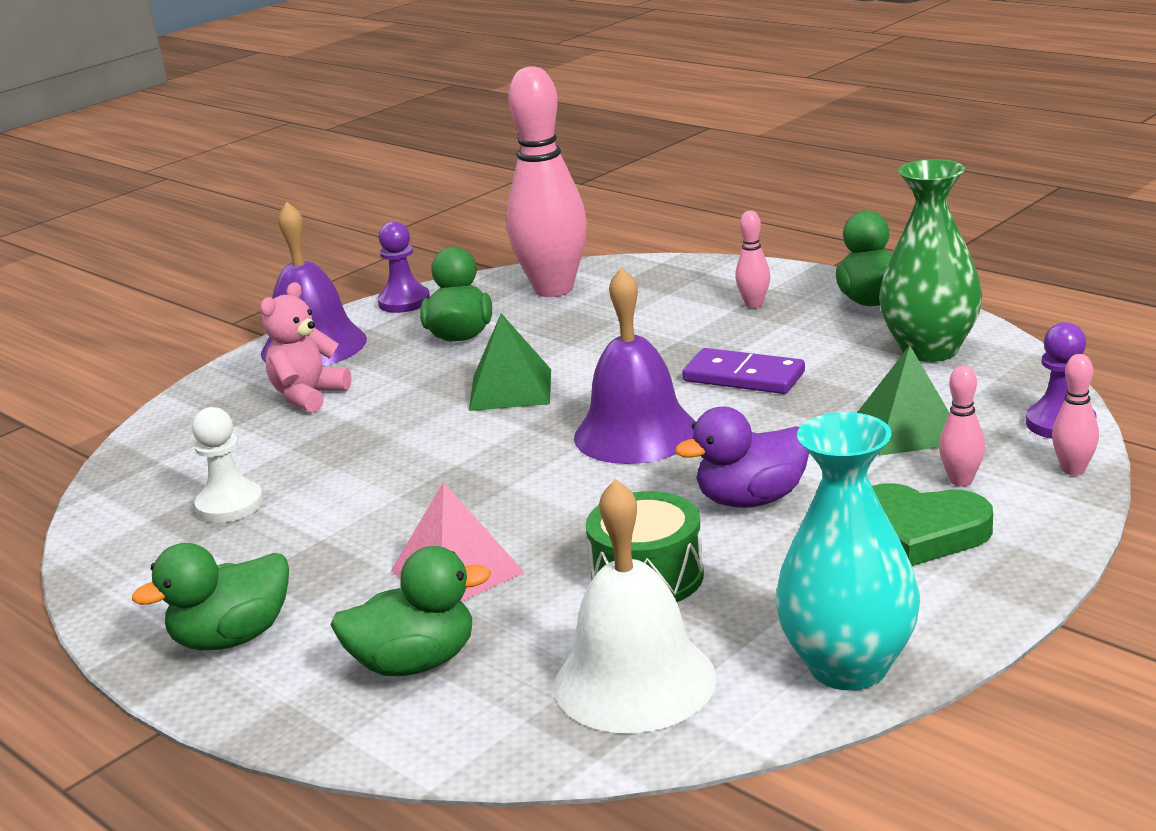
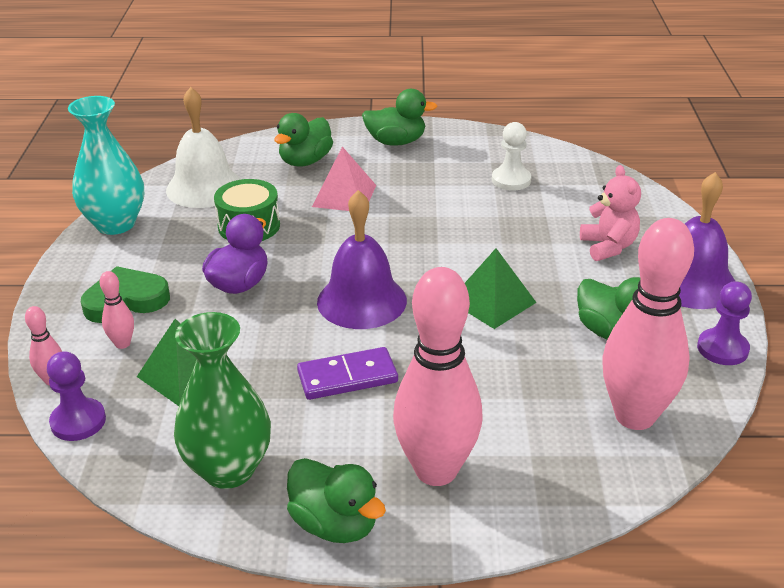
camera: 135 degrees right, 10 degrees up
green duck [132,543,289,651] -> green duck turned 75 degrees clockwise [362,89,437,146]
pink bowling pin [735,210,770,308] -> pink bowling pin [393,267,483,486], size x2.40

